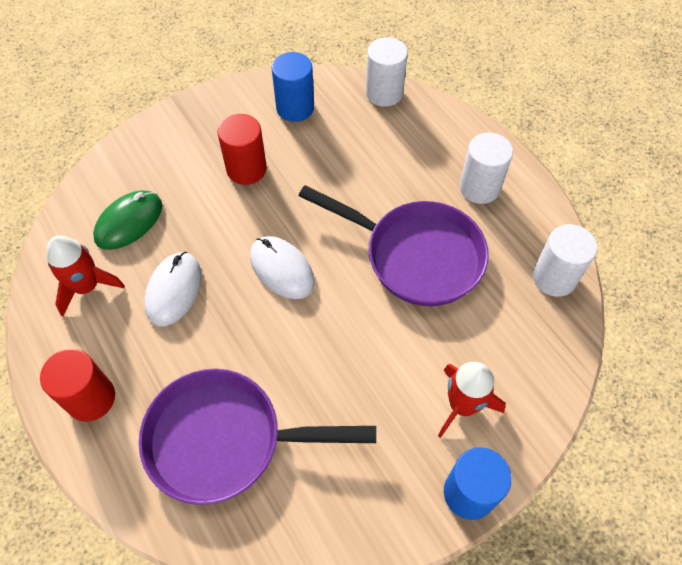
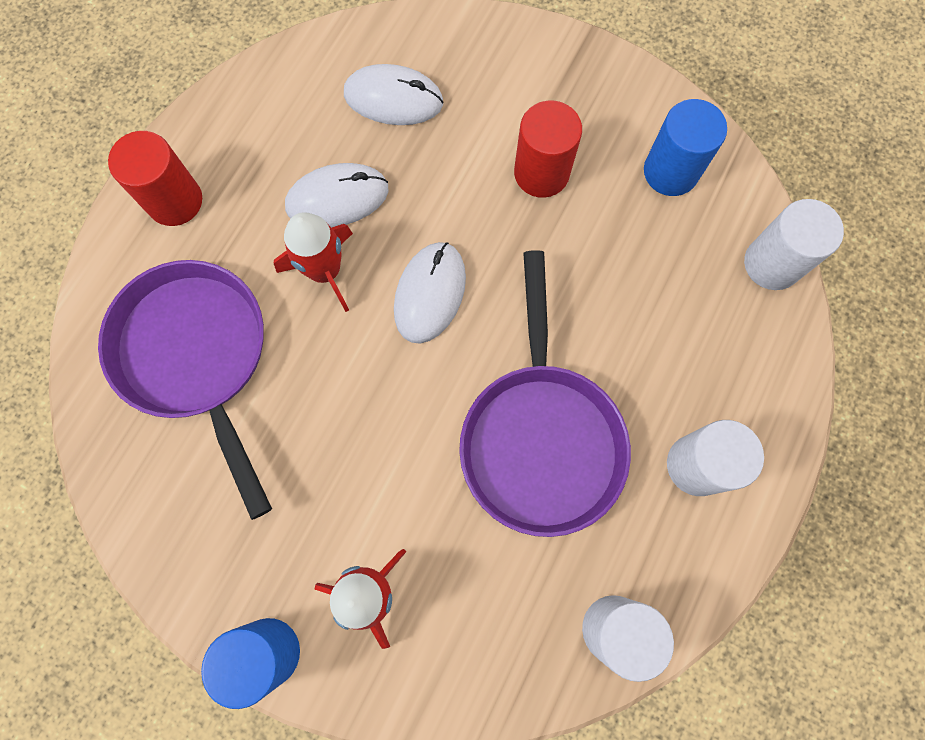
camera: 60 degrees right, 15 degrees up
red rocket [46,235,125,316] -> red rocket moved to [274,212,353,312]
green mouse [93,190,162,250] -> white mouse [344,64,443,125]

